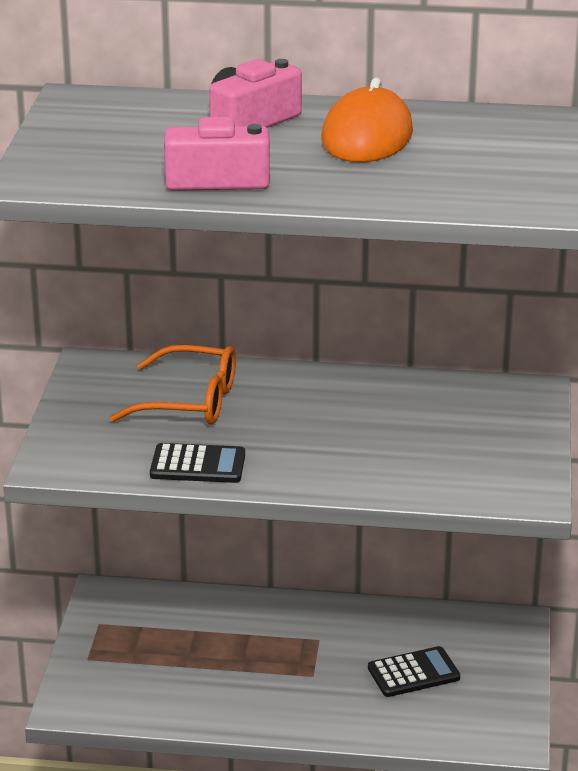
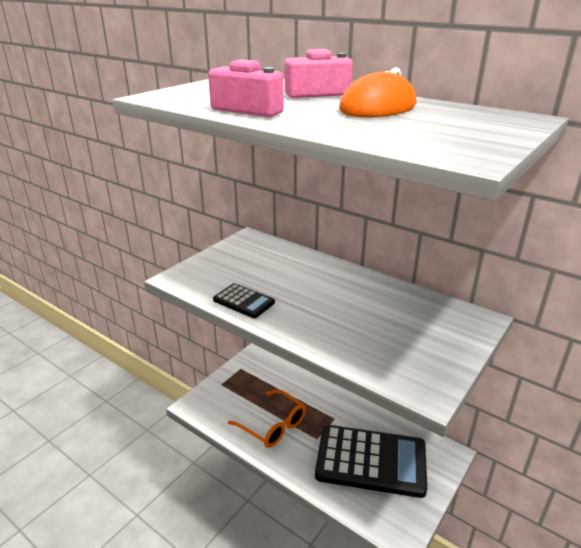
camera: 30 degrees right, 0 degrees up
orange glasses [110,345,236,425] -> orange glasses moved to [228,389,306,448]
black calculator [368,646,460,697] -> black calculator [315,425,427,498], size x2.17

